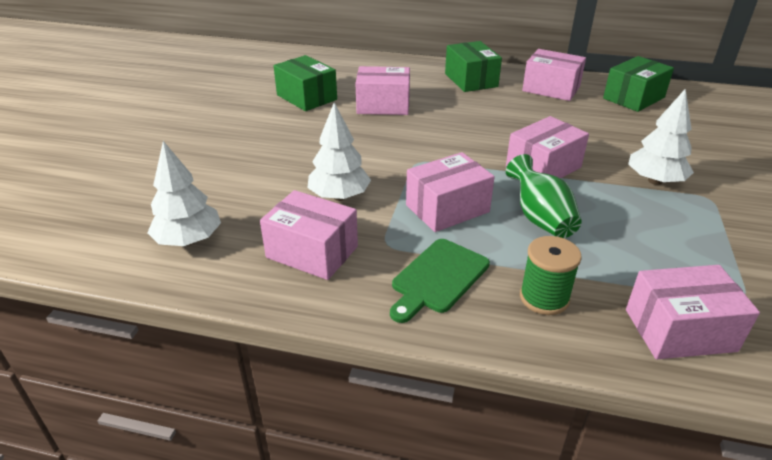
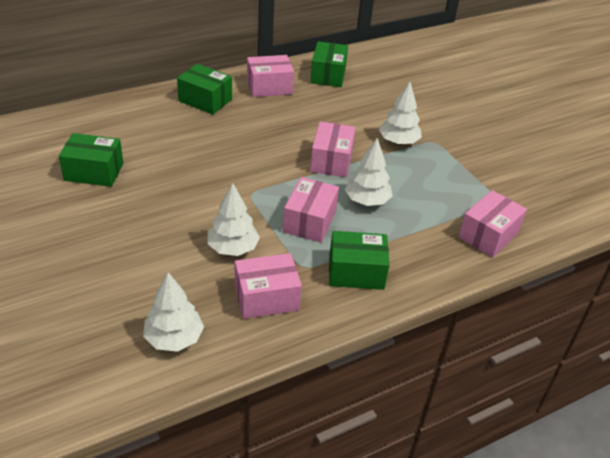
camera: 45 degrees left, 5 degrees up
pink box [356,66,410,115] -> none
green cutting board [390,239,490,323] -> green box [329,231,389,290]
green vase [506,154,582,238] -> white tree [345,138,393,206]
green spool [520,236,582,315] -> none

